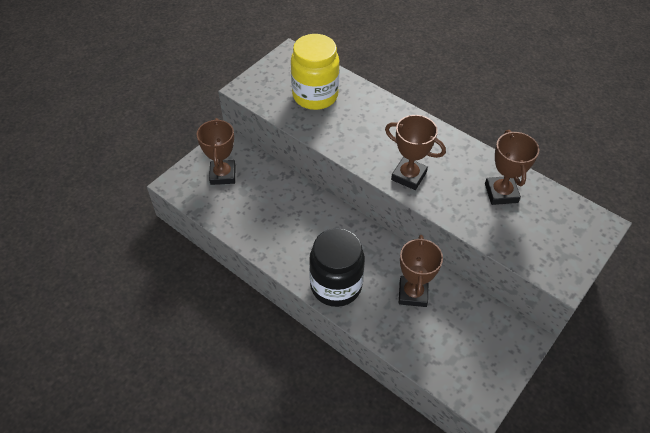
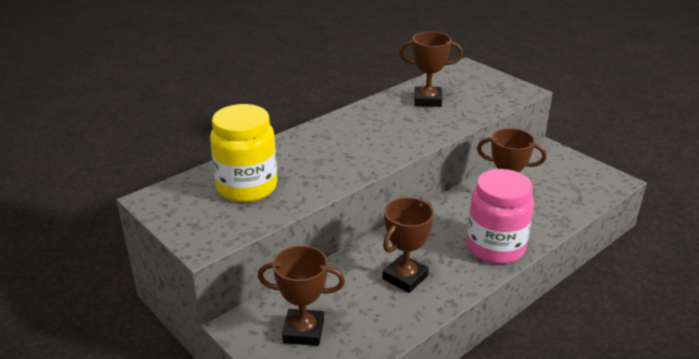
camera: 80 degrees left, 20 degrees down
black jar [309,228,365,307] -> pink jar [466,169,534,264]
brown trophy [385,115,446,190] -> brown trophy moved to [382,197,434,293]

